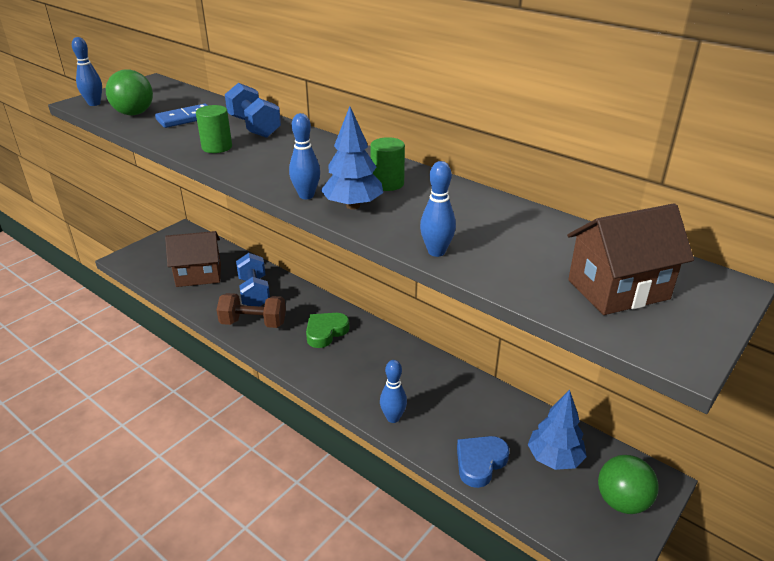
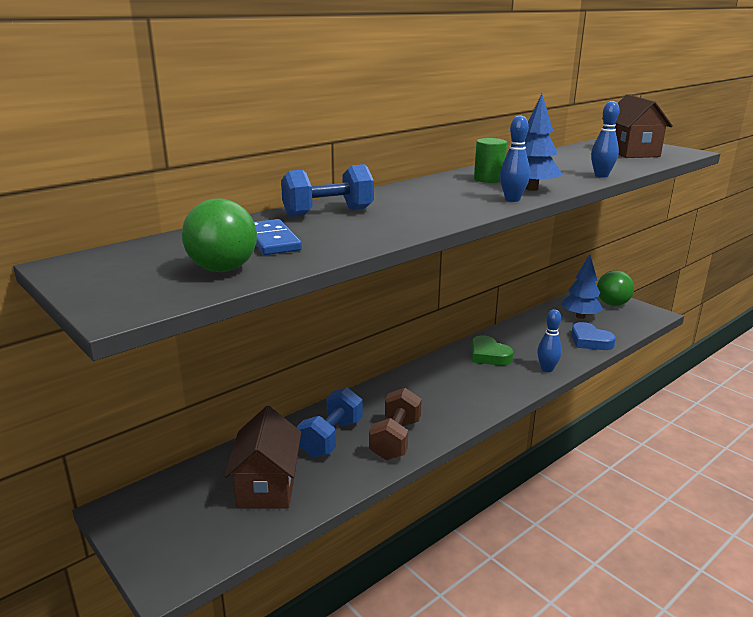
camera: 80 degrees left, 10 degrees down
blue bowling pin [72,37,102,106] -> none
green cylinder [196,105,232,153] -> none
blue dumbbell [236,253,270,306] -> blue dumbbell turned 60 degrees counterclockwise [297,387,363,457]
green heart [306,313,349,348] -> green heart moved to [471,335,513,365]

